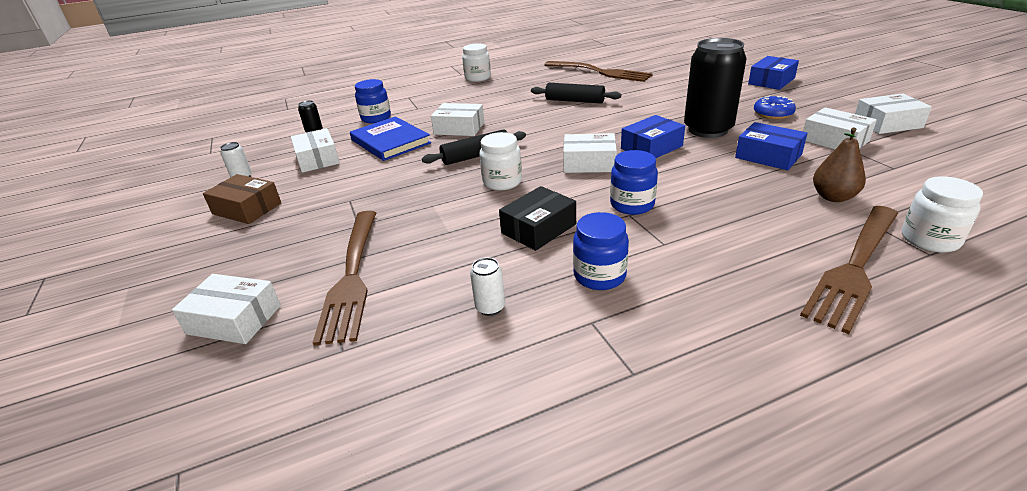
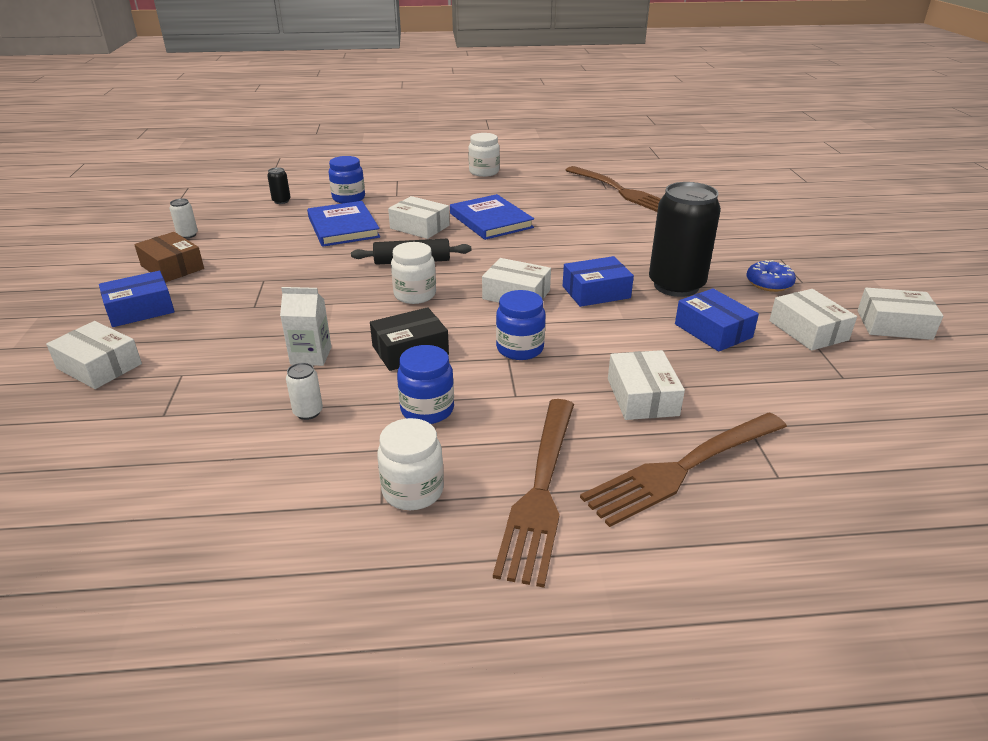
camera: 15 degrees right, 0 degrees up
white box [291,128,340,173] -> white box moved to [608,350,685,420]
brown fork [312,211,376,346] -> brown fork moved to [493,399,574,588]
black rolling pin [531,83,621,104] -> none
blue box [748,56,799,90] -> blue box moved to [99,271,175,327]
brown pear [813,127,866,202] -> none
white jar [902,176,983,253] -> white jar moved to [377,418,444,510]
none -> white carton [280,287,331,366]
none -> blue book [450,194,534,240]

